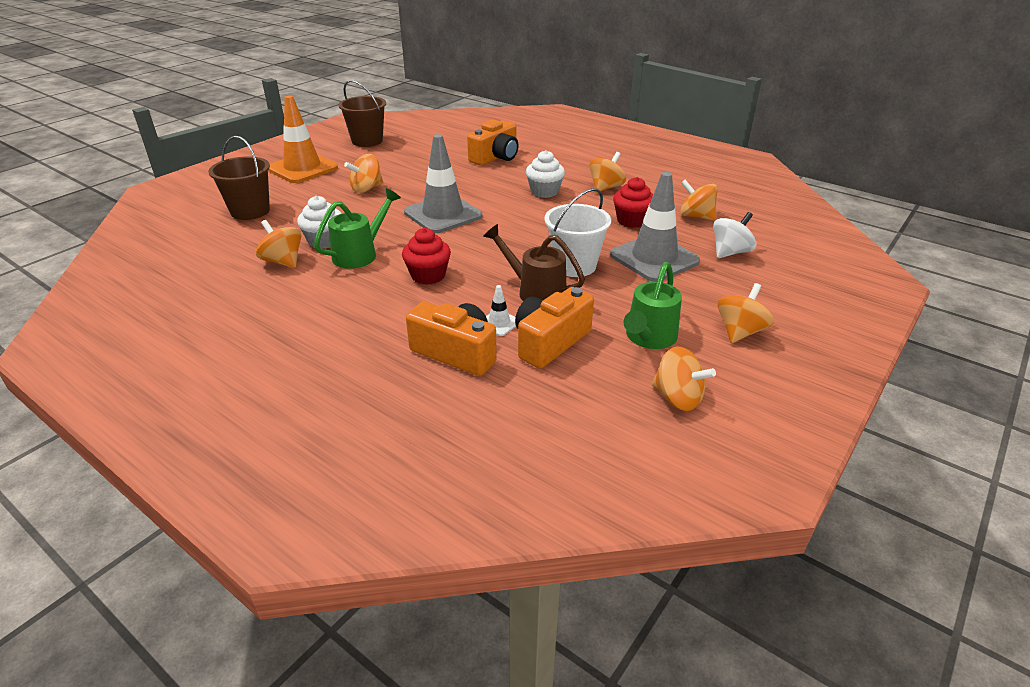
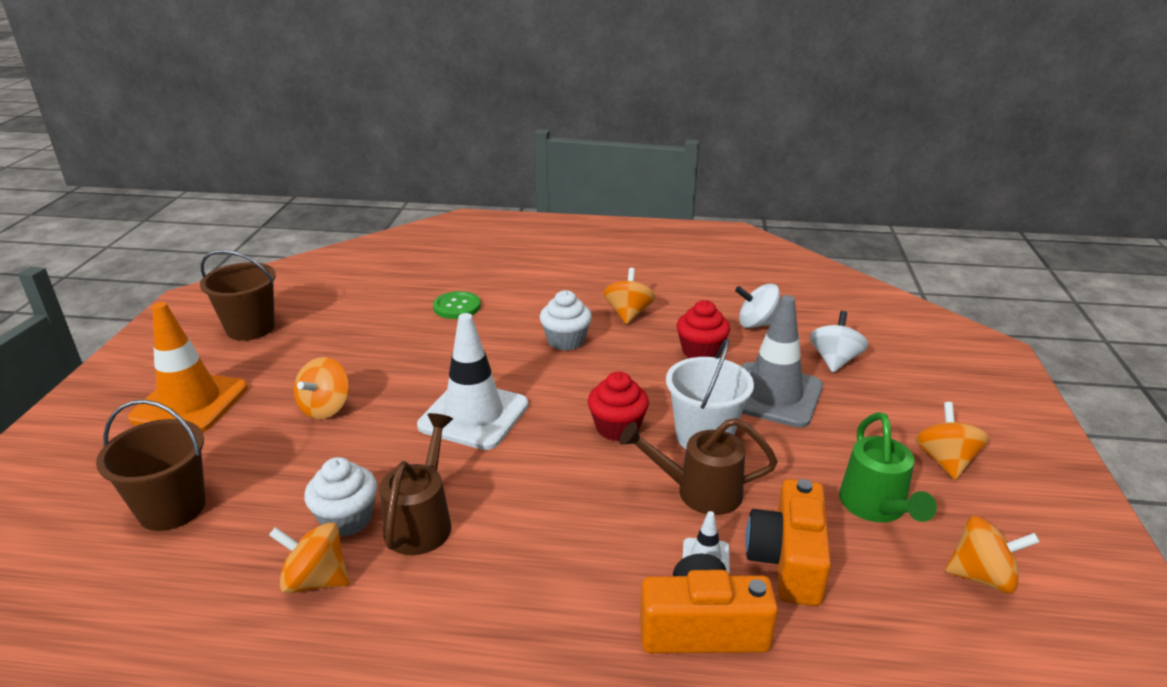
camera: 30 degrees left, 5 degrees down
green watering can [314,188,401,269] -> brown watering can [380,413,453,555]
red cupcake [402,228,451,285] -> red cupcake moved to [588,371,649,441]
grey traffic cone [404,134,482,233] -> white traffic cone [417,313,528,450]
orange camera [467,119,519,166] -> green button [433,291,481,319]
orange spinning top [680,180,718,221] -> white spinning top [735,283,780,328]

